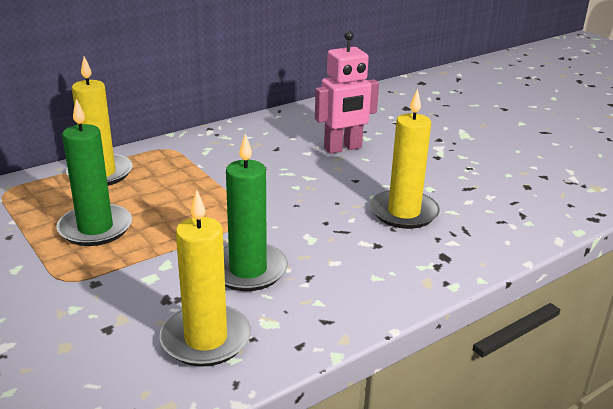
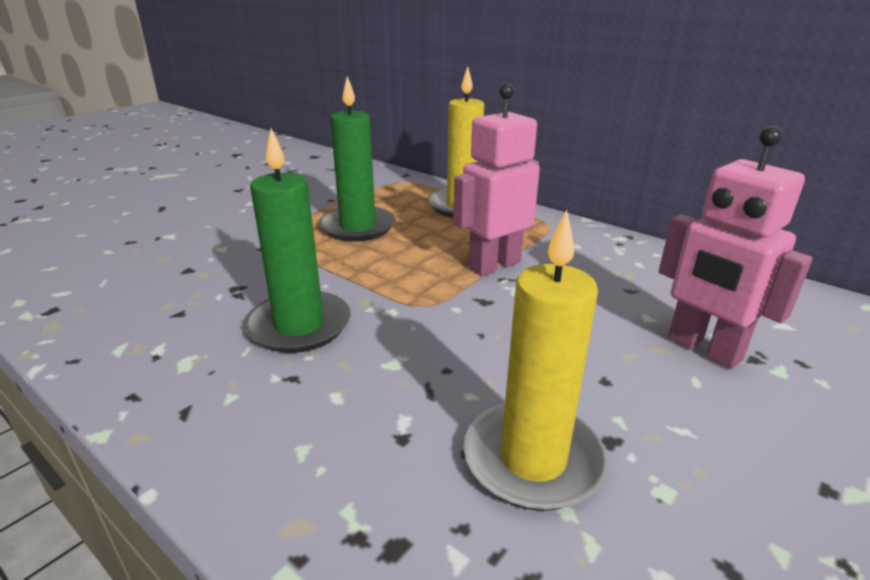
camera: 75 degrees right, 0 degrees up
yellow candle [160,190,251,367] -> none
none -> pink robot [453,83,540,276]

